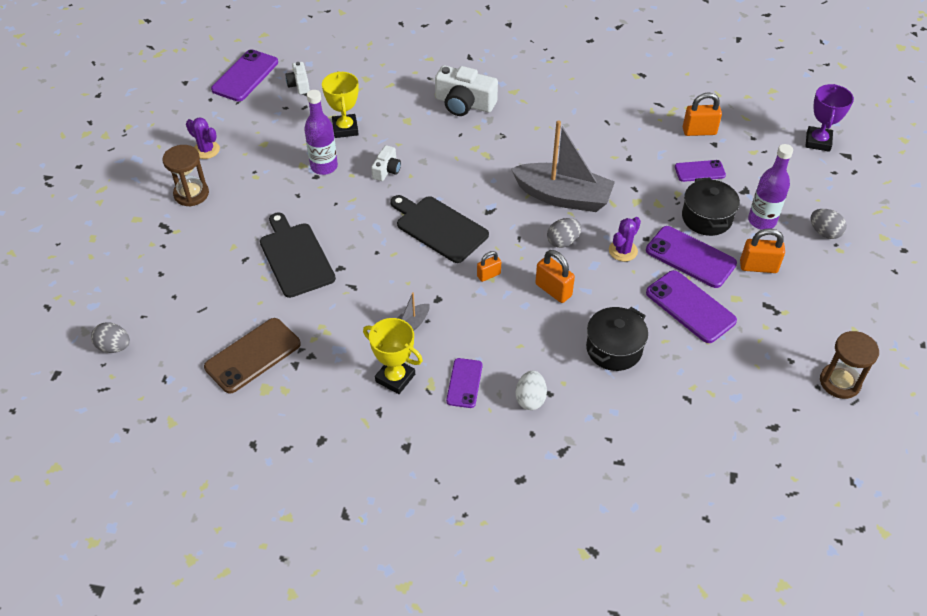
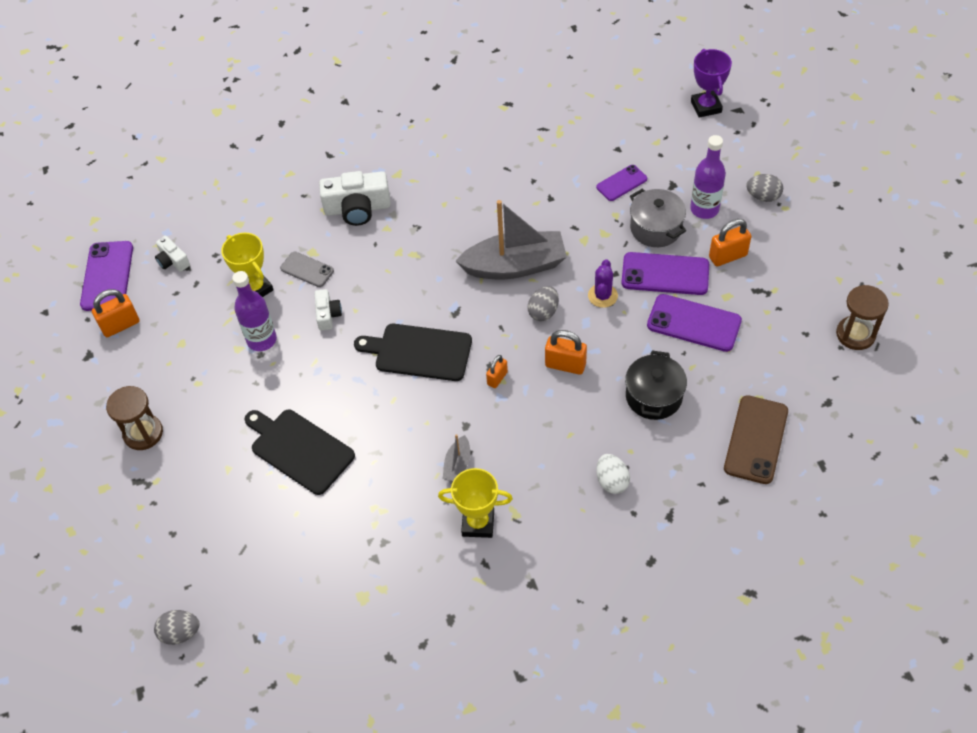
camera: 25 degrees left, 5 degrees up
purple cactus [186,117,220,159] -> none
brown phone [204,318,301,394] -> brown phone moved to [724,395,788,484]
purple phone [446,358,483,408] -> none
black pot [682,177,740,236] -> grey pot [630,189,686,247]
orange padlock [683,92,722,136] -> orange padlock moved to [92,289,140,337]
none -> grey phone [280,252,334,287]

